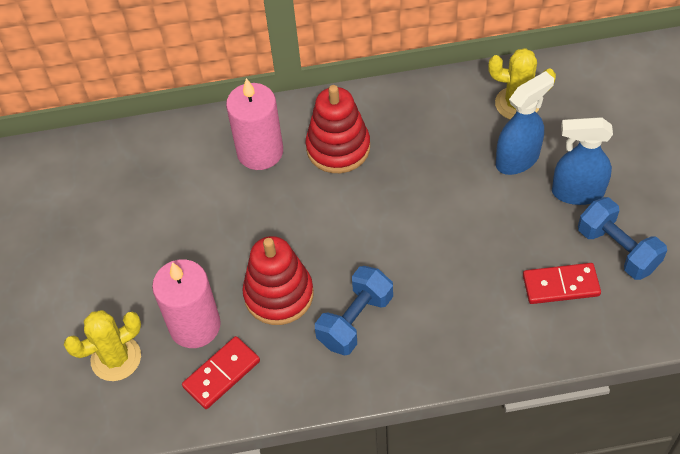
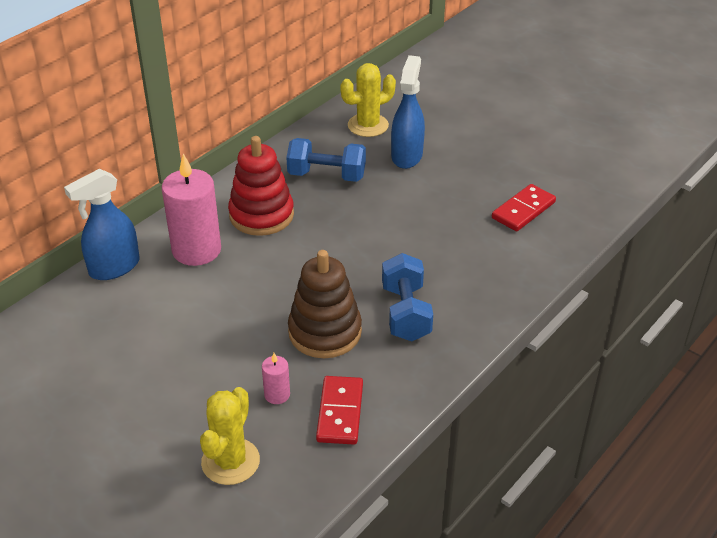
camera: 45 degrees left, 15 degrees down
pink candle [152,259,221,348] -> pink candle [262,353,290,404], size x0.45
red stacking toy [242,236,314,325] -> brown stacking toy [288,250,362,358]
blue spray bottle [552,117,613,205] -> blue spray bottle moved to [64,169,140,280]
blue dumbbell [578,197,667,280] -> blue dumbbell moved to [286,138,366,182]

